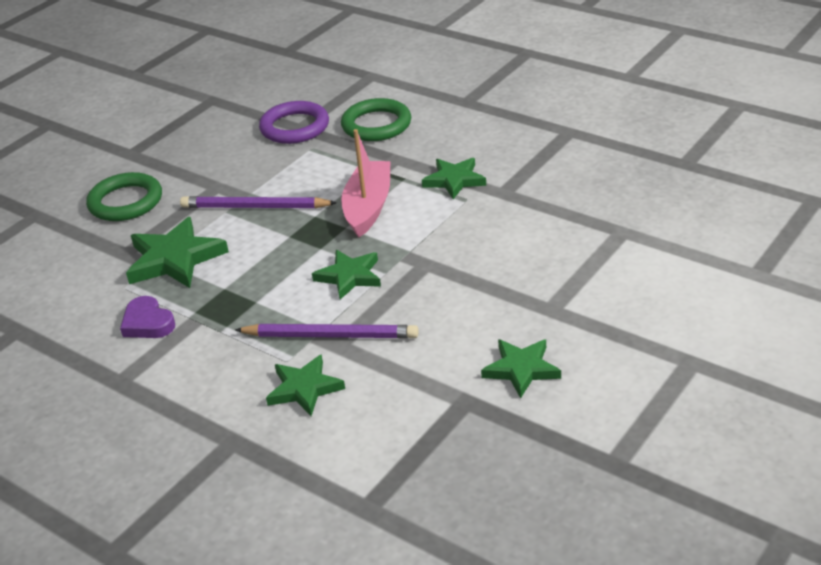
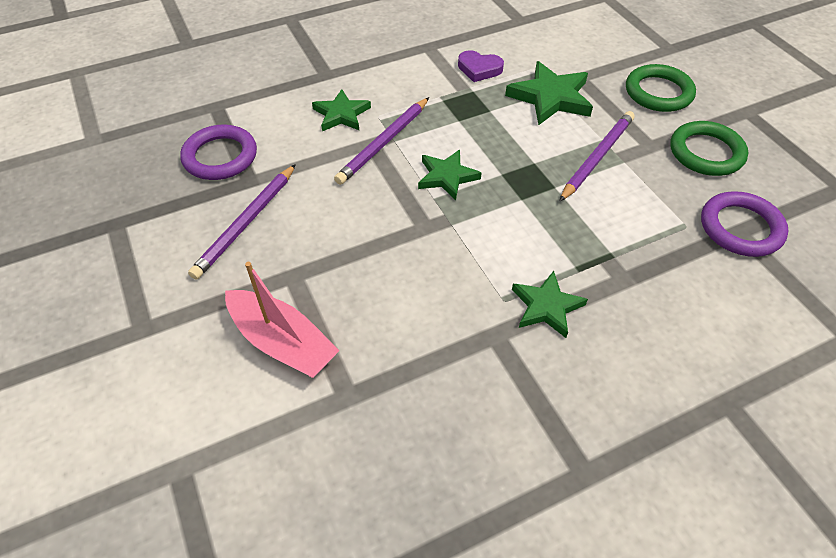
camera: 115 degrees right, 15 degrees up
purple heart [120,296,175,338] -> purple heart turned 150 degrees counterclockwise [458,50,504,82]
green ring [341,98,411,141] -> green ring moved to [670,121,748,176]
pink boat [341,129,390,238] -> pink boat moved to [225,262,340,378]
green star [481,339,561,398] -> purple pencil [188,164,296,280]
none -> purple ring [180,125,257,180]

